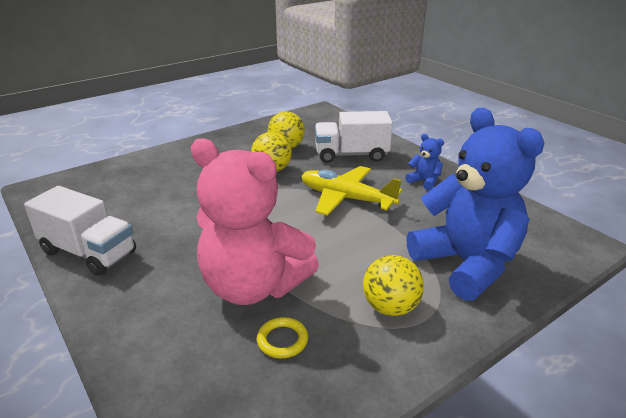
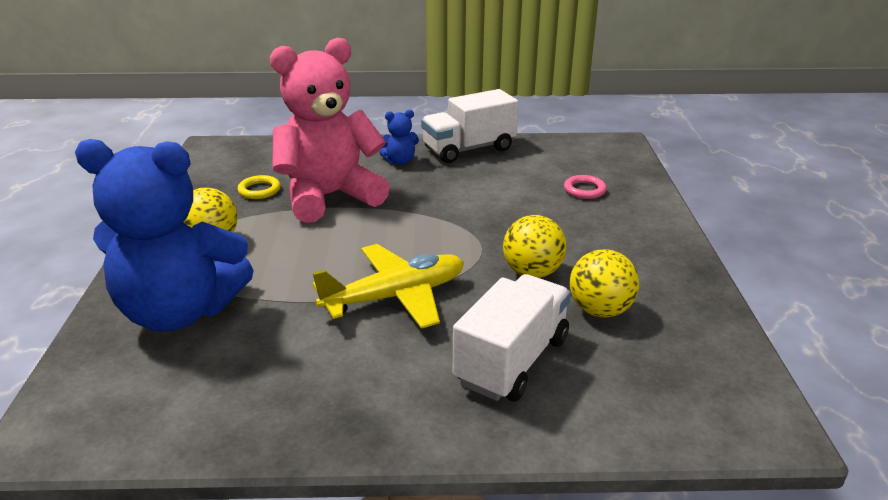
camera: 125 degrees right, 0 degrees up
blue teddy bear [405,134,444,190] -> blue teddy bear moved to [380,110,419,165]
none -> pink ring [564,175,607,199]

